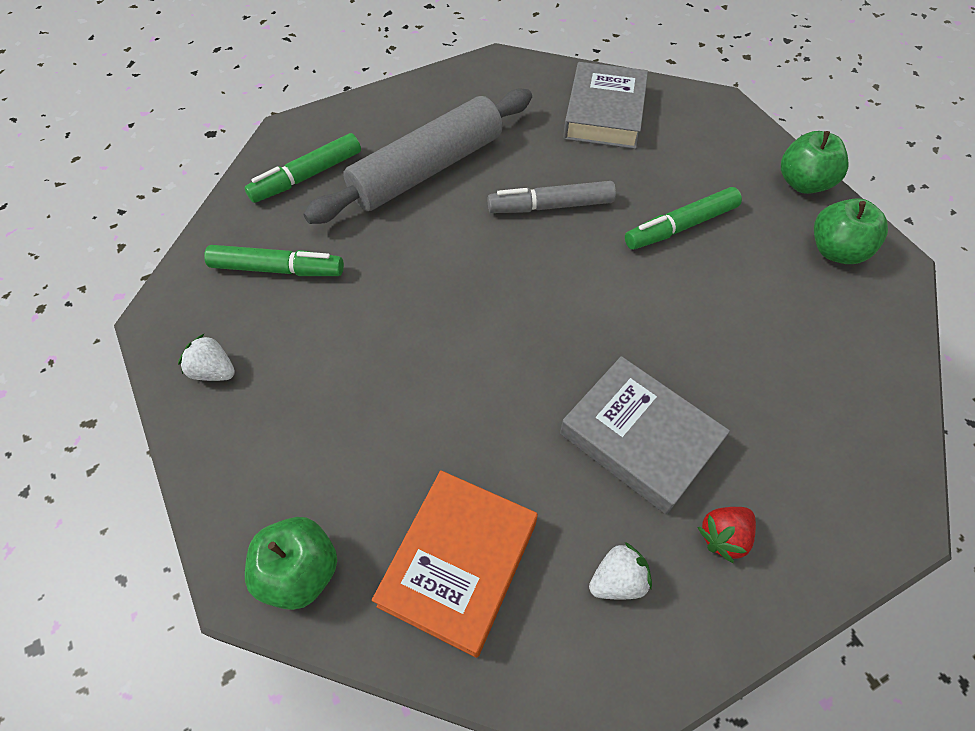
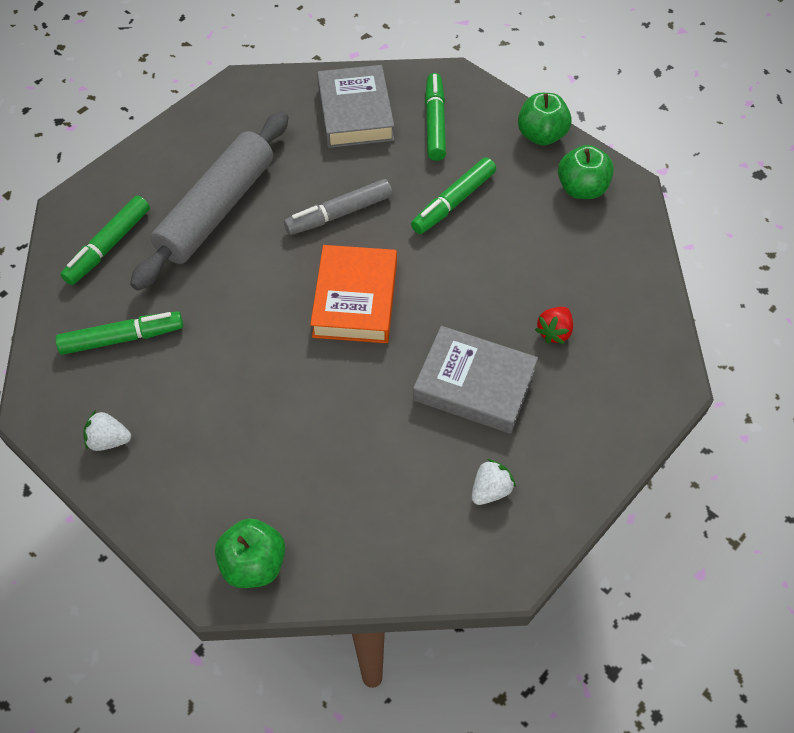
camera: 20 degrees left, 0 degrees up
orange book [372,470,538,658] -> orange book moved to [310,245,397,343]
red strawberry [698,507,756,563] -> red strawberry moved to [535,307,573,344]
none -> green marker [425,73,446,161]

